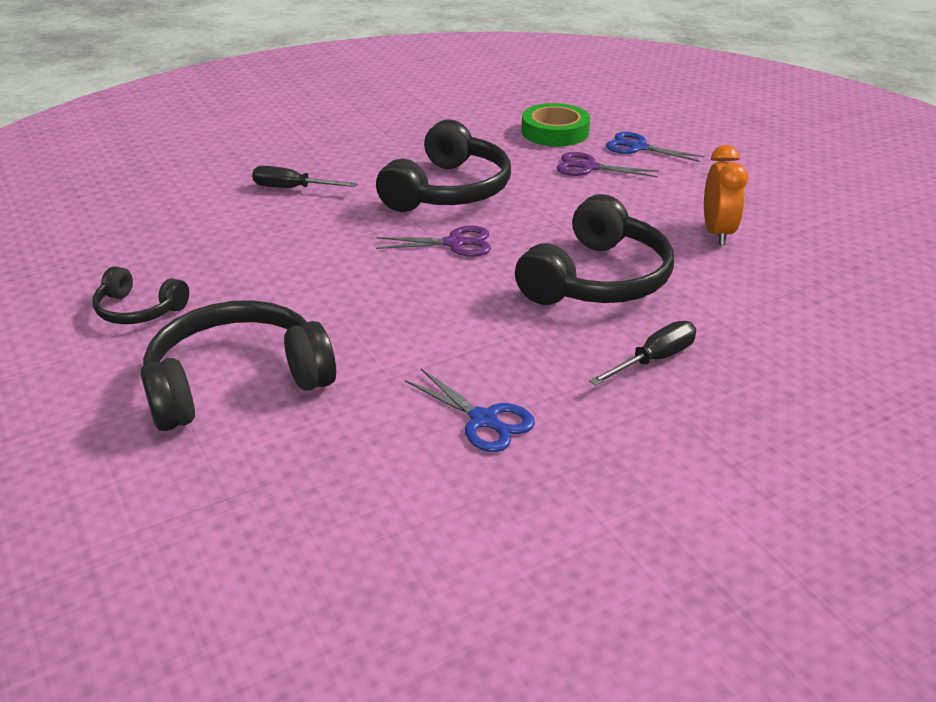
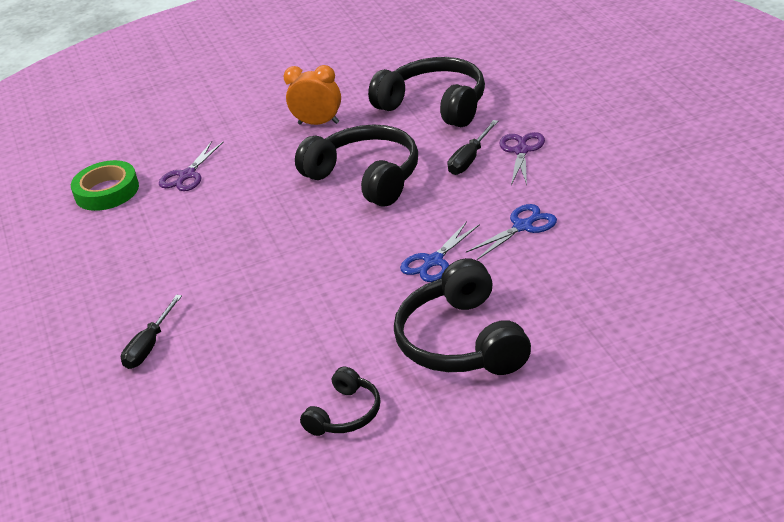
camera: 75 degrees left, 0 degrees up
black headphones [376,119,511,212] -> black headphones moved to [368,57,485,127]
purple scissors [376,226,491,257] -> purple scissors moved to [499,132,545,185]
black screwdriver [589,321,696,386] -> black screwdriver turned 120 degrees counterclockwise [448,120,498,175]
blue scissors [606,132,705,162] -> blue scissors moved to [400,221,480,282]

